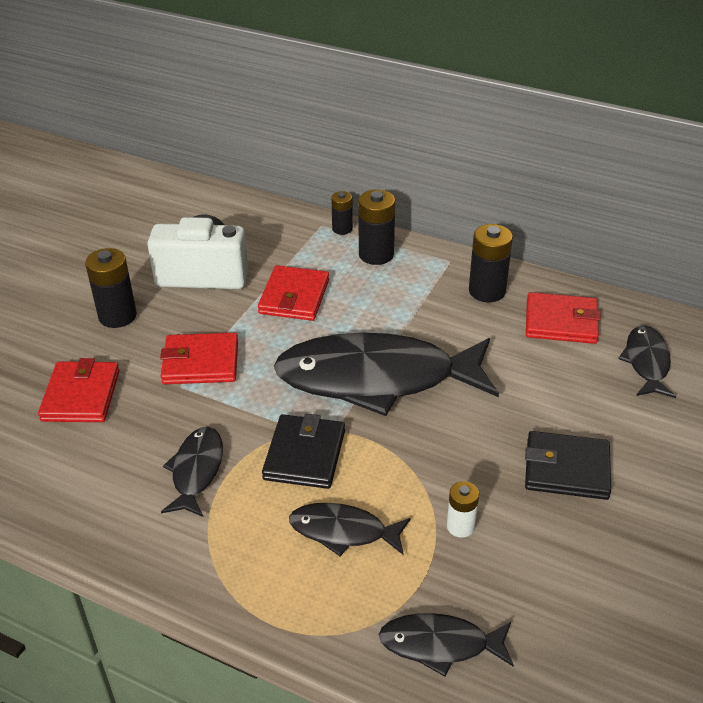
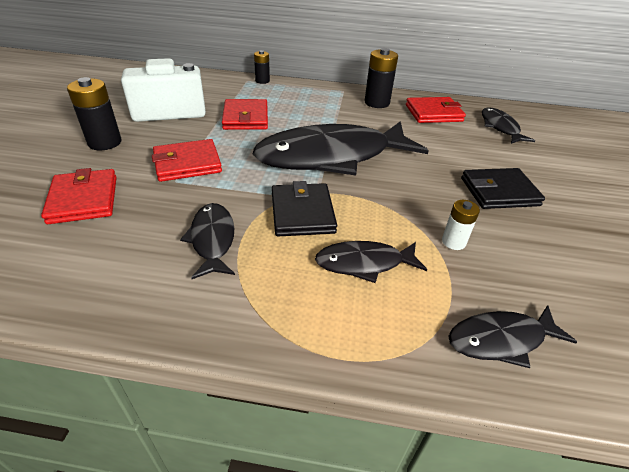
camera: 20 degrees left, 0 degrees up
black battery [358,190,395,265] -> none

